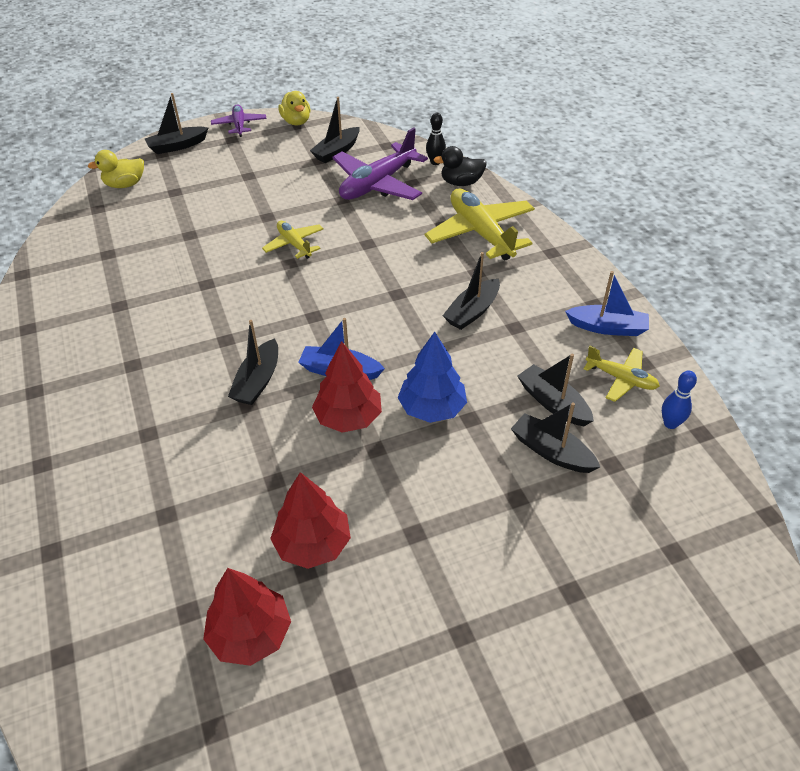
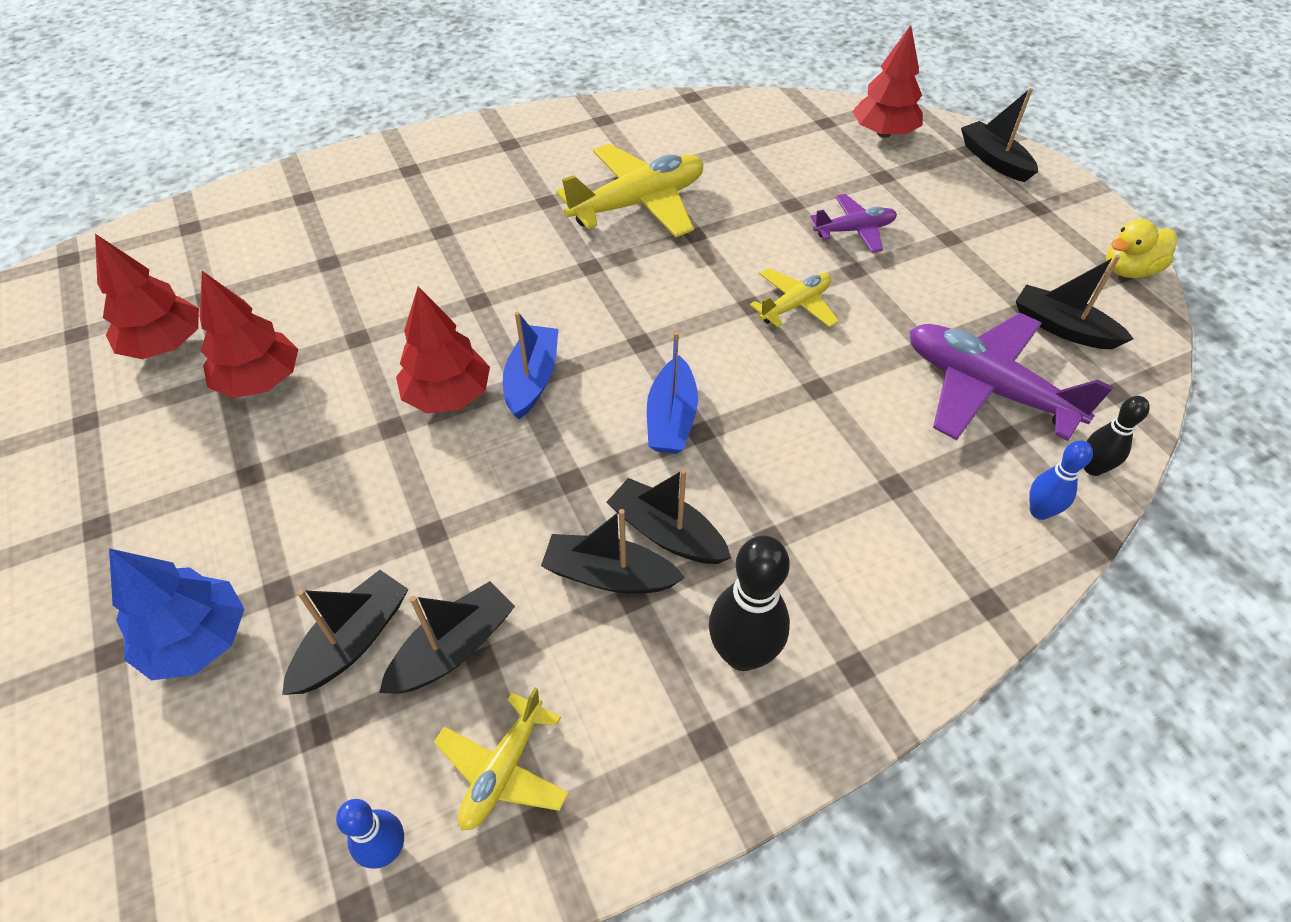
camera: 85 degrees right, 5 degrees up
yellow duck [88,150,144,188] -> red tree [853,25,923,138]
purple plane [211,105,266,137] -> purple plane moved to [811,194,897,253]
black boat [228,320,278,405] -> black boat moved to [541,509,685,593]
blue tree [398,332,467,423] -> blue tree moved to [109,548,245,681]
yellow plane [425,189,535,261] -> yellow plane moved to [556,144,704,237]
black duck [434,146,487,186] -> blue bowling pin [1029,440,1093,520]
blue boat [565,271,649,336] -> blue boat moved to [647,332,698,454]
none -> black bowling pin [709,535,790,671]

